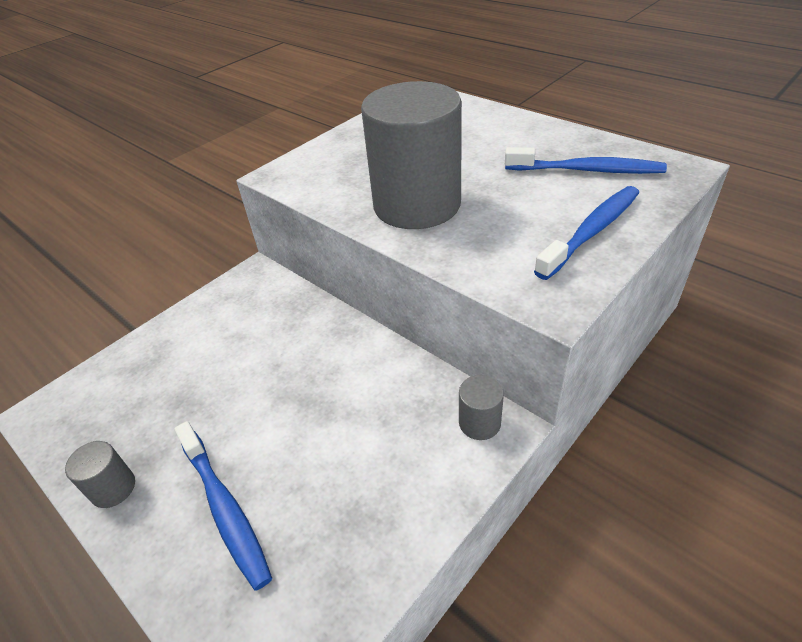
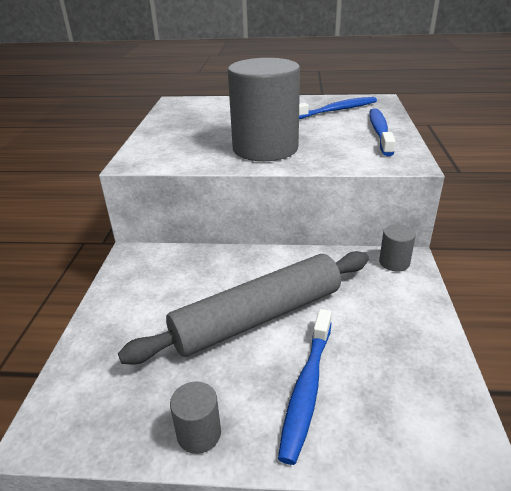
camera: 40 degrees left, 10 degrees down
blue toothbrush [174,421,272,590] -> blue toothbrush turned 90 degrees clockwise [278,309,332,465]
none -> grey rolling pin [118,251,369,365]

